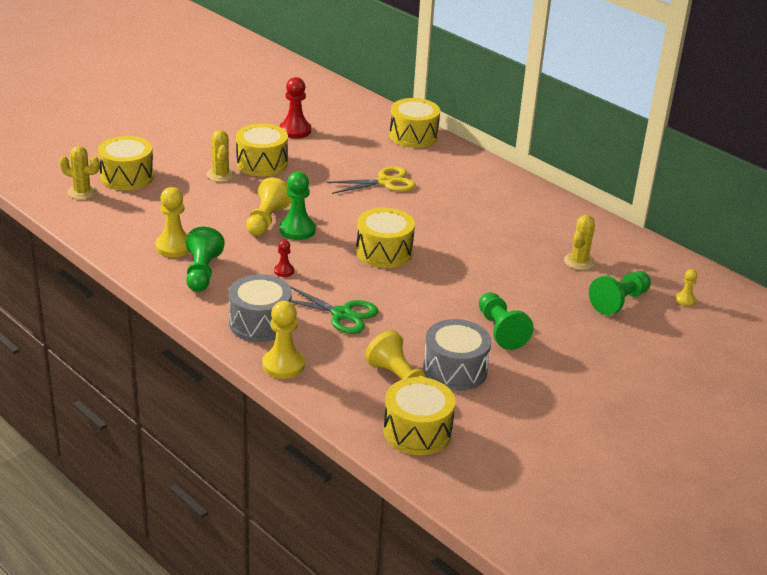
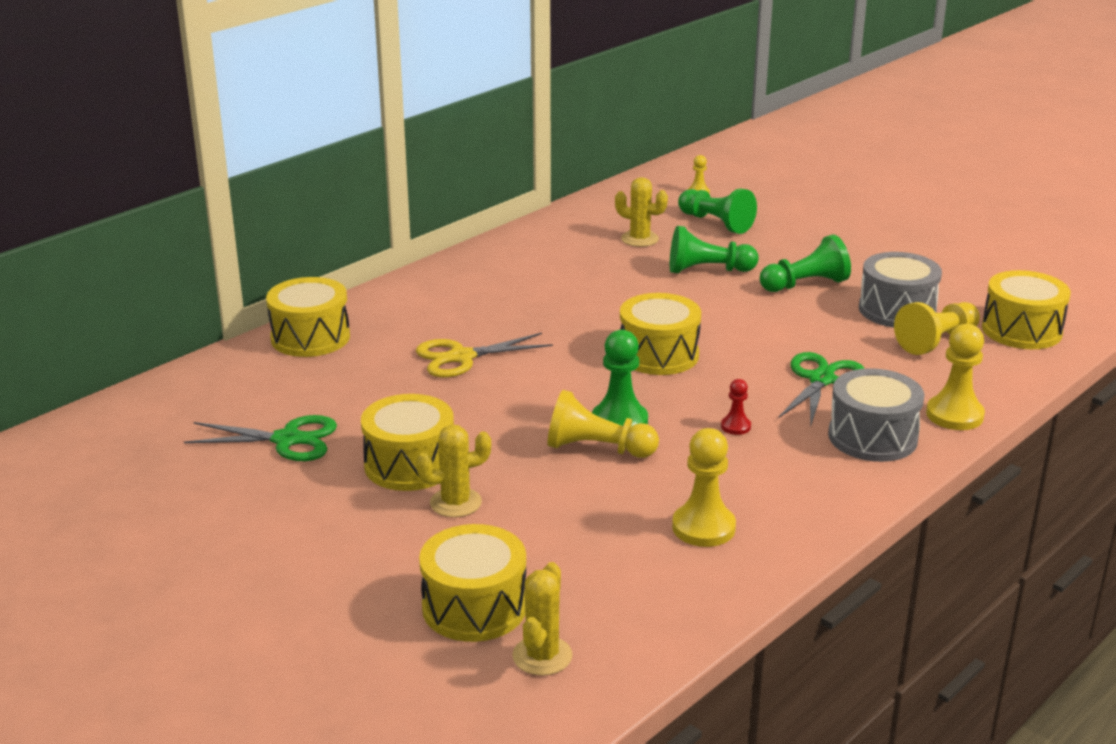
camera: 90 degrees left, 5 degrees down
green pawn [186,227,225,292] -> green pawn moved to [670,226,758,273]
red pawn [279,77,311,139] -> green scissors [184,415,337,461]
yellow scissors [326,166,416,194] -> yellow scissors turned 90 degrees counterclockwise [416,333,553,378]

